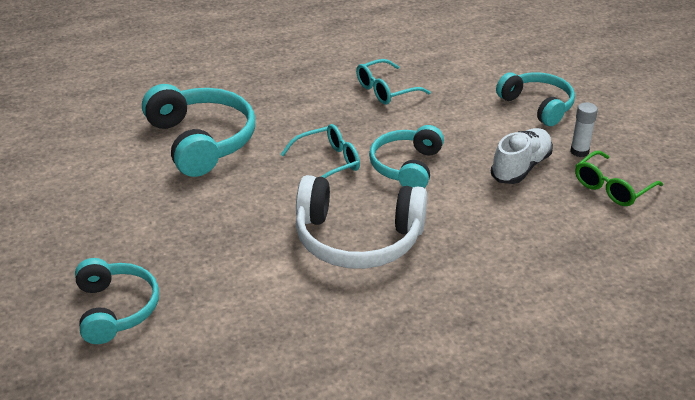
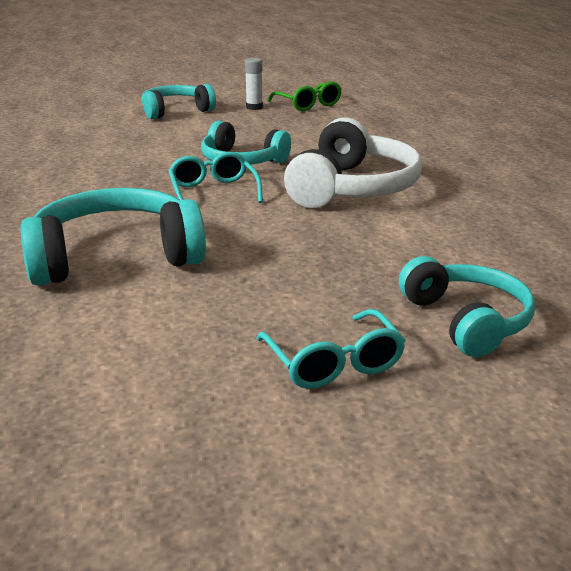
camera: 80 degrees left, 10 degrees down
turquoise headphones [75,258,159,344] -> turquoise headphones turned 75 degrees clockwise [399,256,535,357]
turquoise glasses [356,59,431,105] -> turquoise glasses moved to [256,309,406,389]
white shoe [491,128,553,184] -> none

